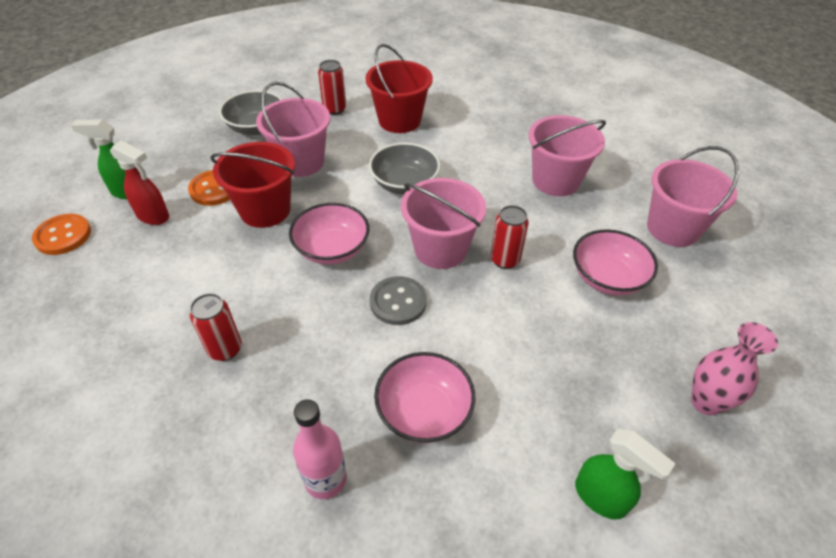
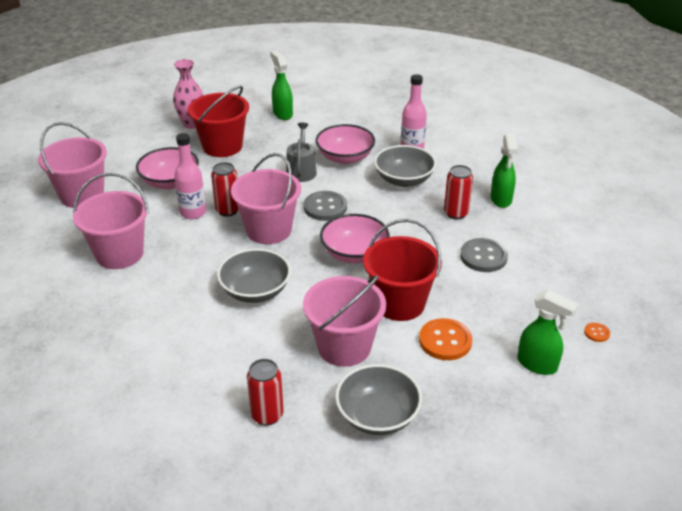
camera: 155 degrees left, 10 degrees down
orange button [32,214,91,255] -> orange button [584,322,610,342], size x0.48
red spray bottle [110,141,169,225] -> none
red bucket [366,44,433,133] -> red bucket moved to [188,86,249,157]
none -> pink bottle [174,133,206,219]
none -> grey watering can [286,123,317,182]
none -> grey bowl [374,145,436,187]
none -> grey button [460,238,508,272]
none -> green spray bottle [491,133,518,208]

